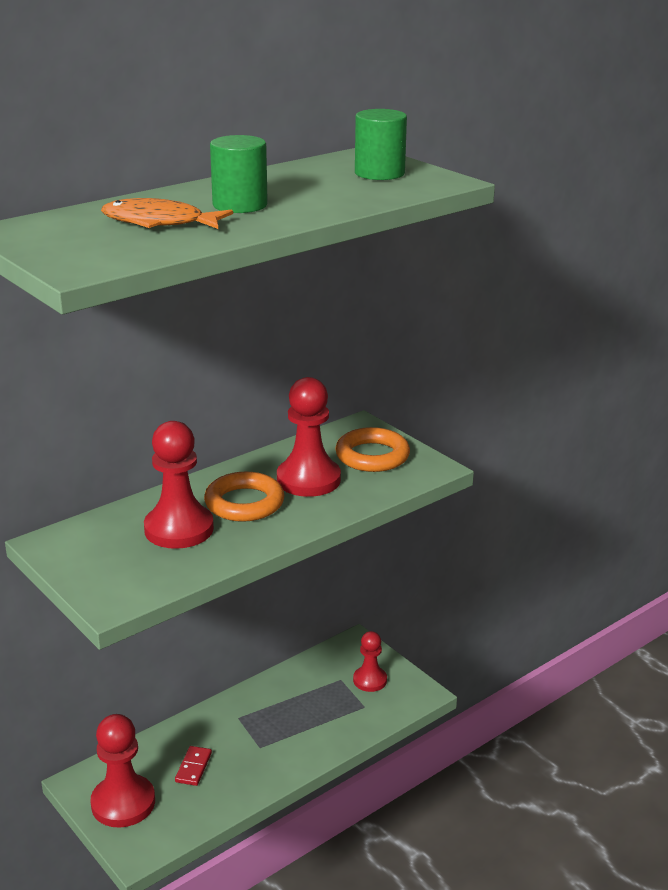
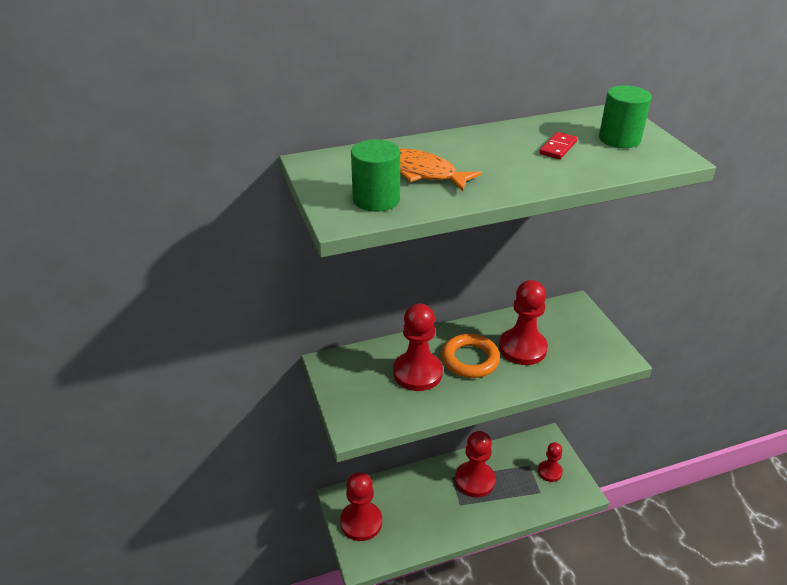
camera: 20 degrees right, 10 degrees up
red domino [175,746,212,786] -> red domino moved to [539,132,578,159]
green cylinder [210,135,268,213] -> green cylinder moved to [351,139,400,212]
orange ring [335,427,410,472] -> none
none -> red pawn [455,431,495,497]

